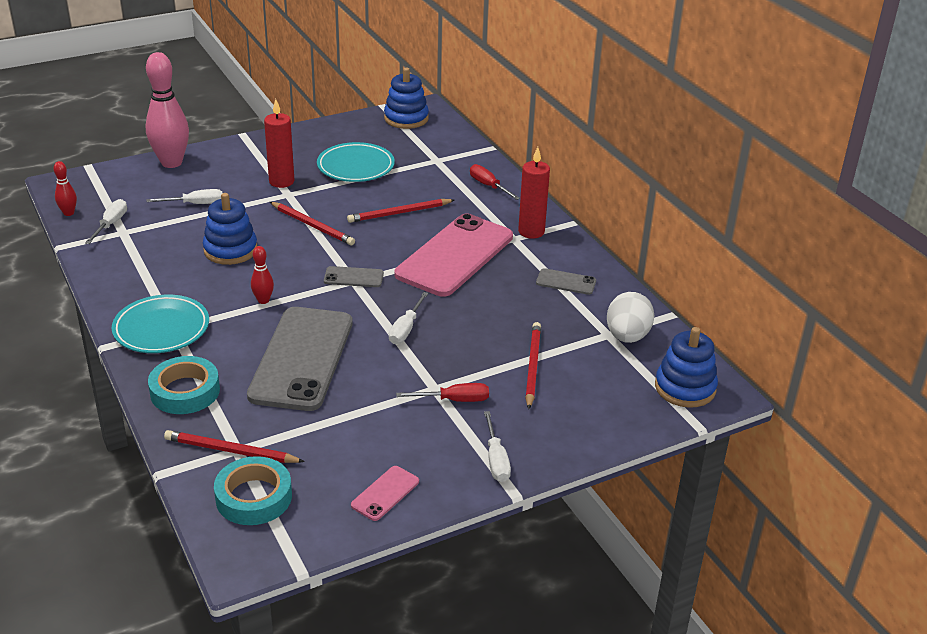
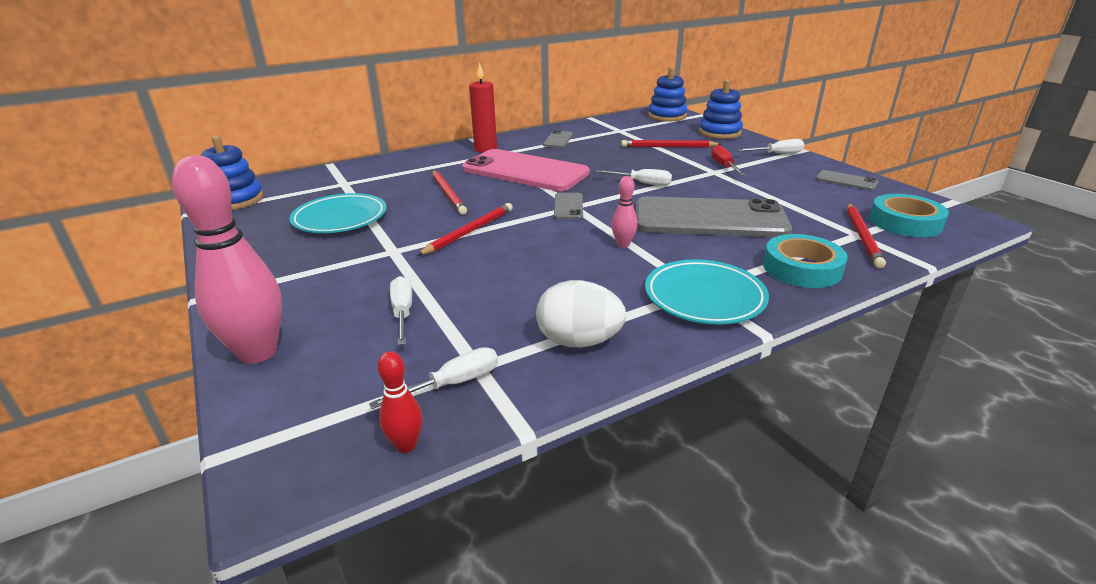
camera: 90 degrees left, 5 degrees down
white screwdriver [85,199,127,244] -> white screwdriver turned 135 degrees clockwise [369,347,498,409]
blue stacking toy [203,193,257,265] -> blue stacking toy moved to [699,80,743,139]
red bowling pin [251,246,274,304] -> pink bowling pin [612,176,637,248]
red candle [264,99,294,188] -> none
pink phone [351,466,419,521] -> grey phone [816,170,878,190]
red screwdriver [470,164,520,200] -> none
white egg [607,292,655,343] -> white egg moved to [536,280,626,348]

